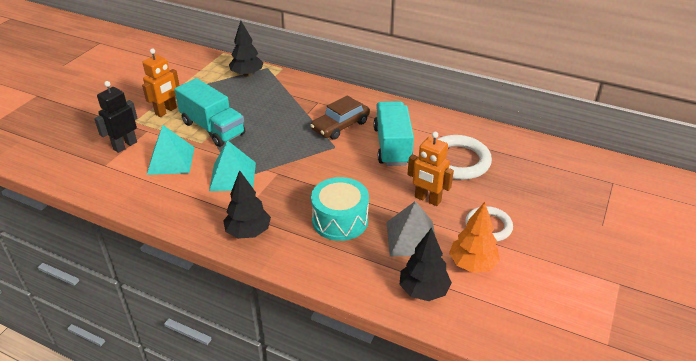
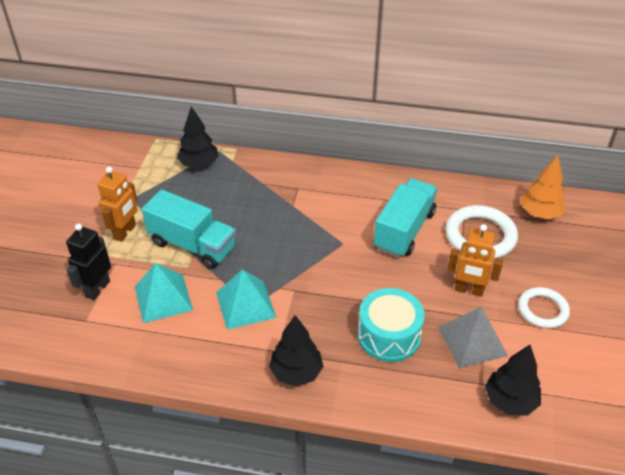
camera: 15 degrees left, 5 degrees up
brown car [310,95,370,140] -> none
turquoise truck [373,101,414,166] -> turquoise truck turned 45 degrees clockwise [374,178,438,257]
orange tree [449,202,500,273] -> orange tree moved to [521,155,566,219]

